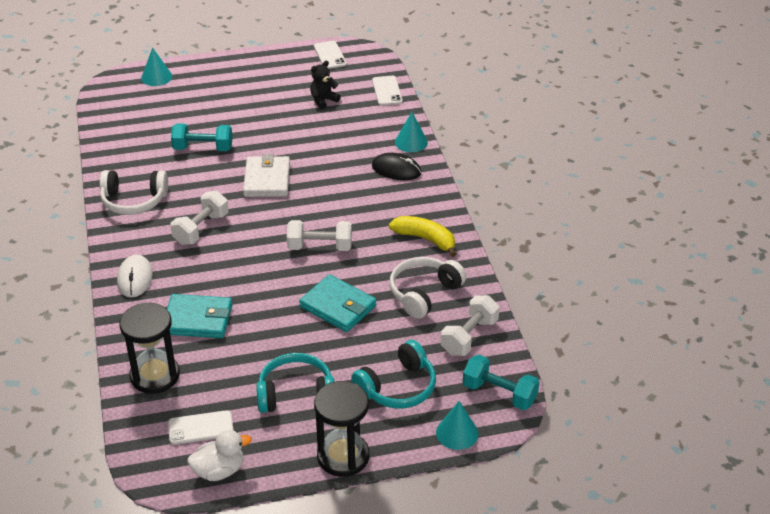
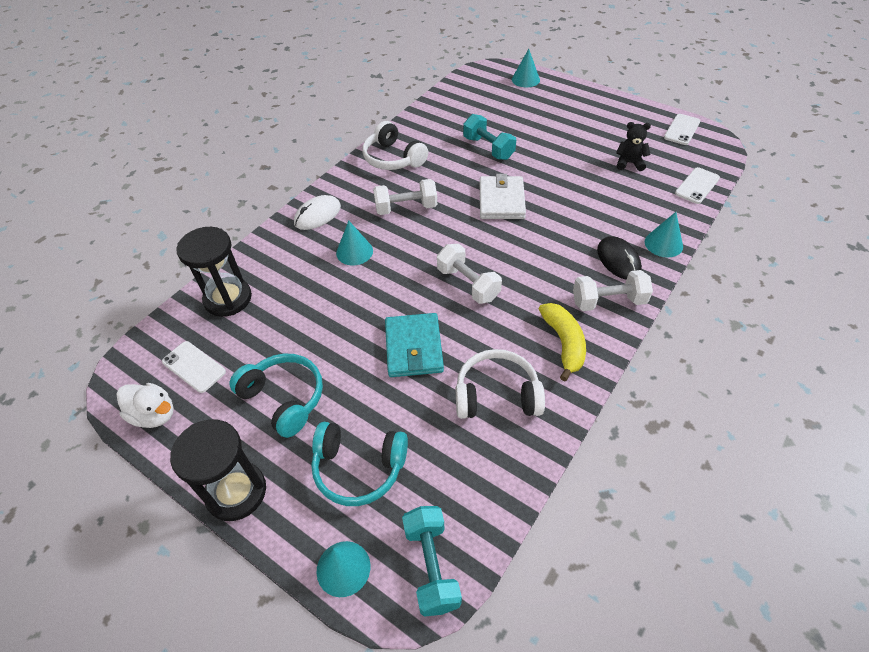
camera: 50 degrees right, 10 degrees up
turquoise wallet [167,294,232,338] -> none
white wallet [243,154,290,197] -> white wallet turned 45 degrees counterclockwise [480,174,526,219]
white dumbbell [441,295,500,356] -> white dumbbell moved to [573,270,653,311]
none -> turquoise cone [336,221,373,265]

